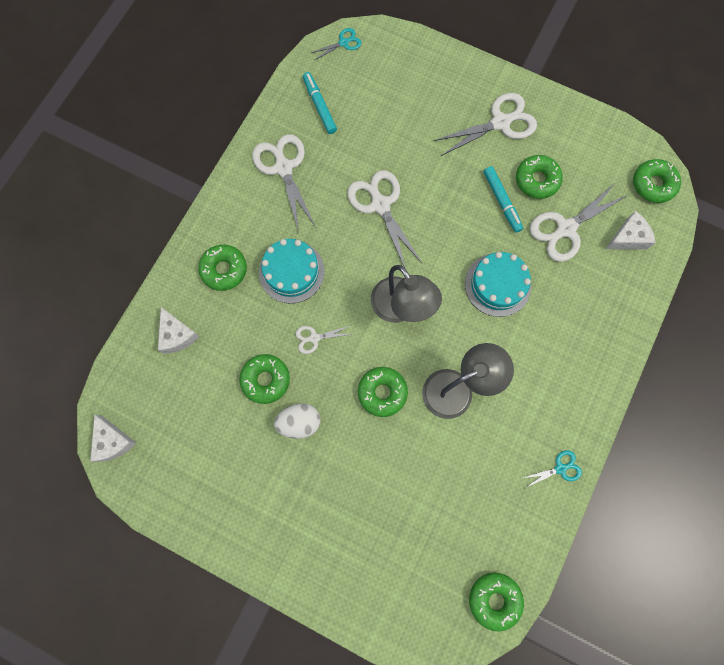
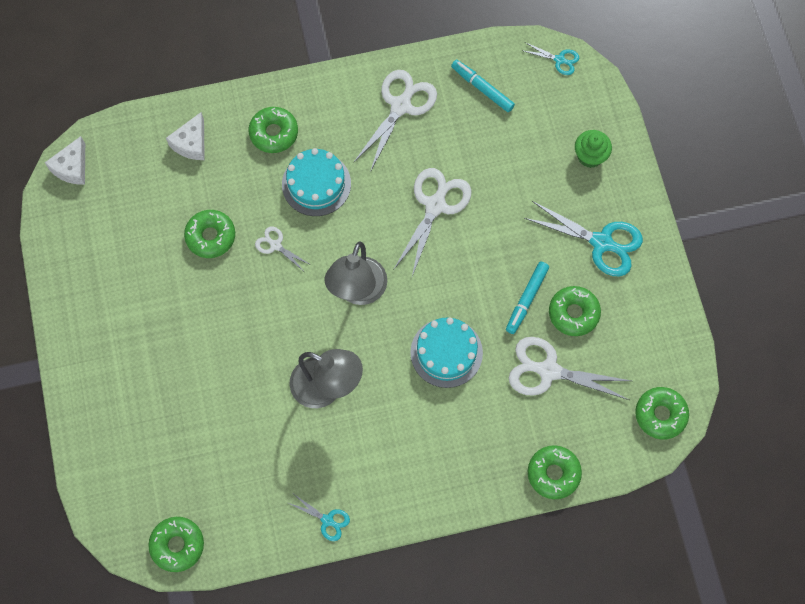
camera: 50 degrees right, 5 degrees down
white egg [274,403,320,439] -> none
turquoise marker [303,72,337,134] -> turquoise marker turned 75 degrees counterclockwise [451,60,515,112]
green donut [358,367,408,417] -> green donut moved to [528,445,582,499]
white scissors [433,93,537,156] -> turquoise scissors [524,201,643,277]
white cheese [606,211,656,250] -> none
none -> green cupcake [575,130,612,168]

